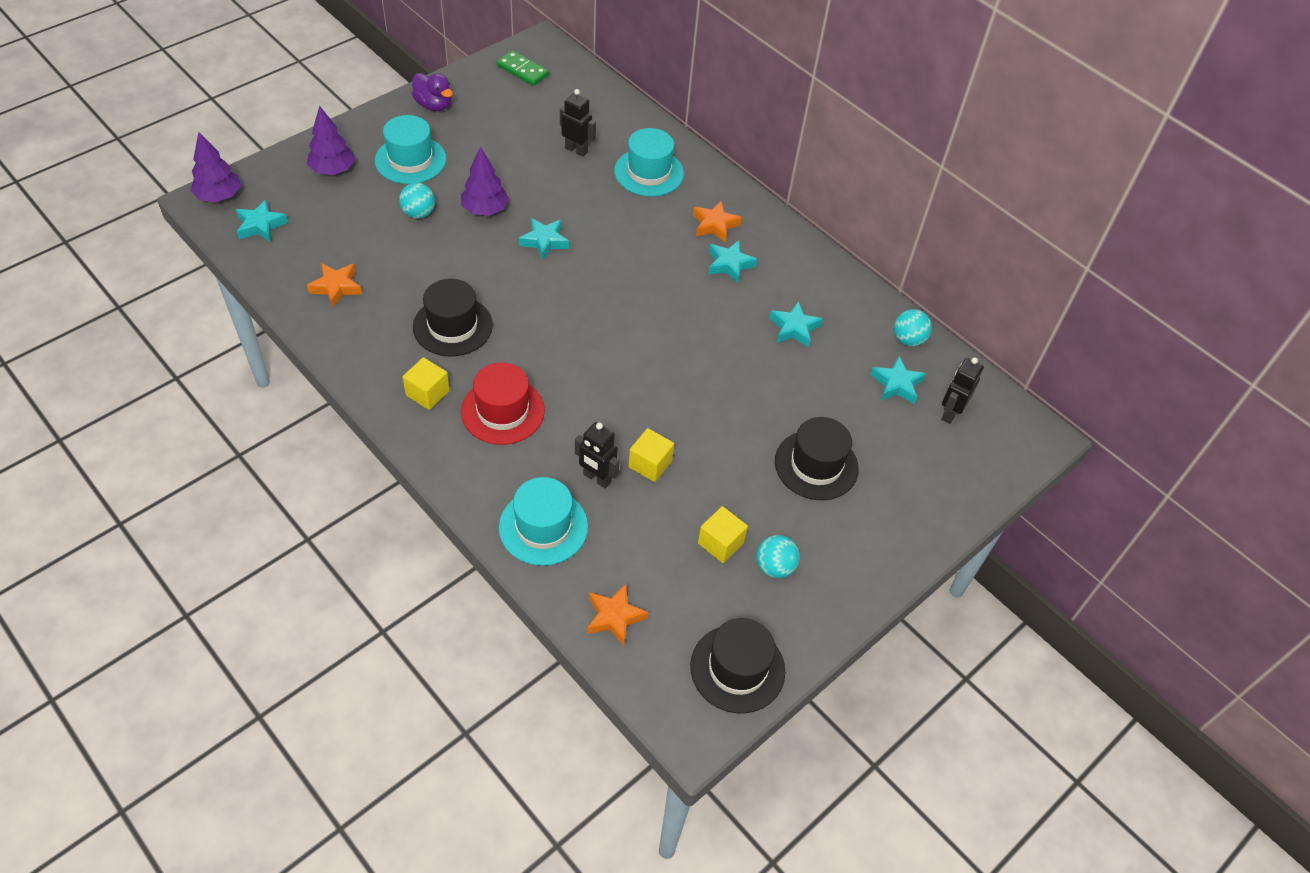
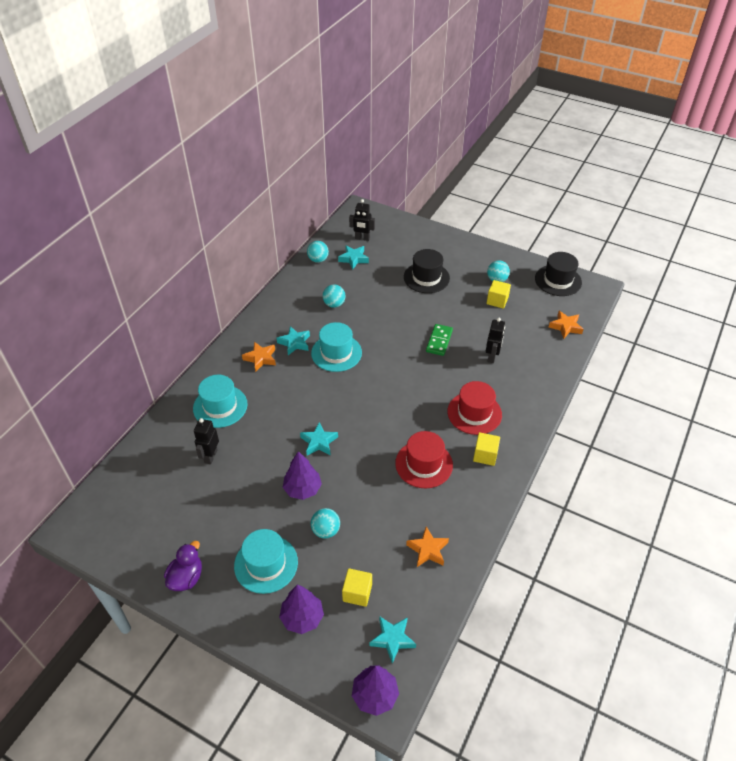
camera: 105 degrees left, 5 degrees down
black hat [413,279,493,357] -> red hat [395,431,453,488]
green domino [496,51,549,86] -> green domino moved to [426,324,453,356]
turquoise hat [499,477,588,566] -> turquoise hat moved to [311,322,362,372]
yellow cube [628,428,674,482] -> yellow cube moved to [342,568,372,607]
turquoise star [770,301,823,348] -> turquoise ball [323,285,346,308]

